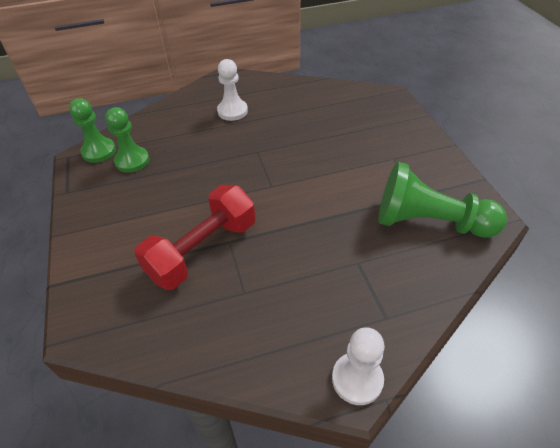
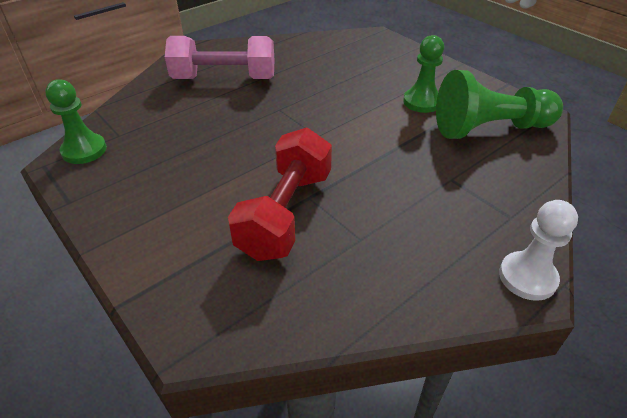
camera: 25 degrees left, 5 degrees down
green pawn [105,107,150,173] -> green pawn moved to [403,35,444,113]
white pawn [217,59,248,121] -> pink dumbbell [165,36,274,79]

